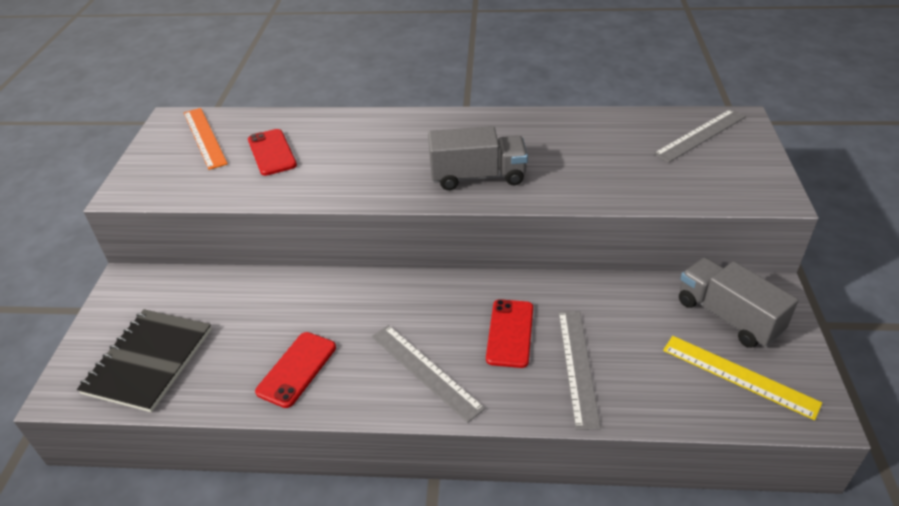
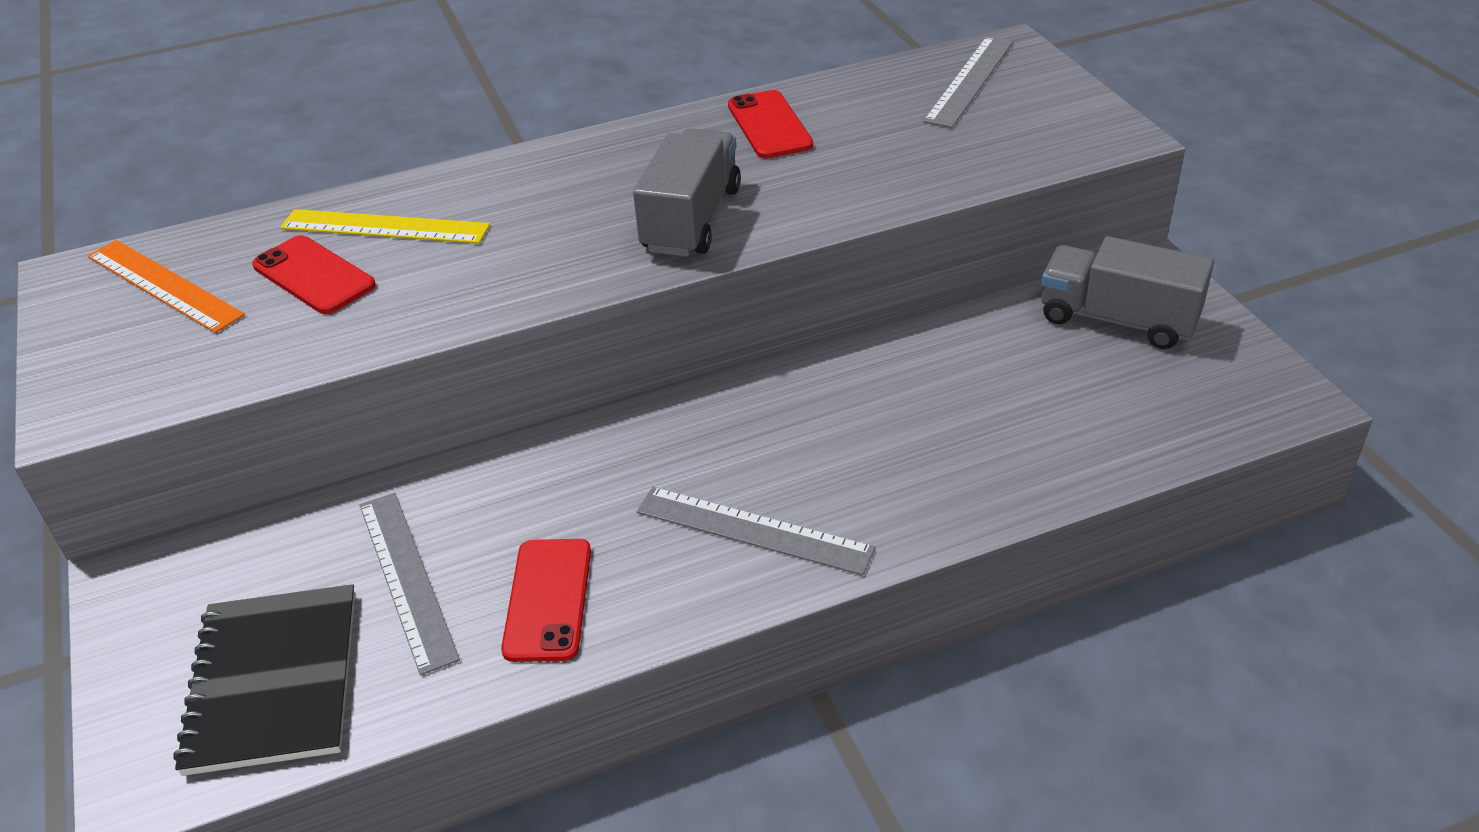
camera: 25 degrees left, 0 degrees up
grey truck [428,126,528,190] -> grey truck turned 45 degrees counterclockwise [633,128,741,257]
red phone [486,299,533,368] -> red phone moved to [728,90,813,159]
grey ruler [558,311,601,430] -> grey ruler moved to [359,493,460,675]
yellow ruler [663,336,822,420] -> yellow ruler moved to [280,209,490,244]

